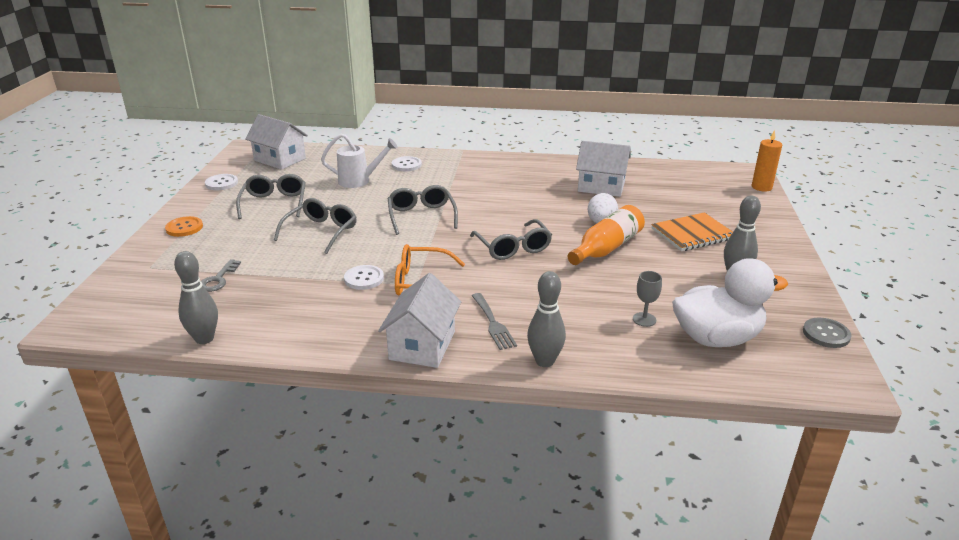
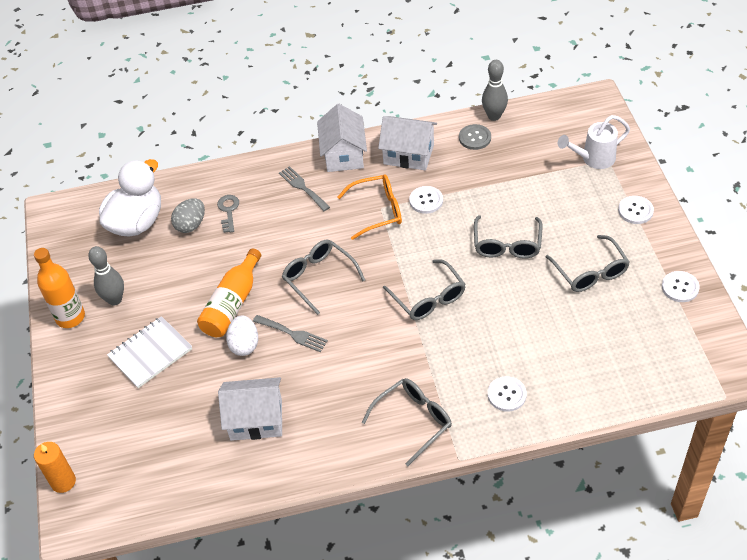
camera: 165 degrees right, 20 degrees up
orange button [165,216,203,237] -> white button [618,196,654,224]
grey key [201,259,241,292] -> grey key moved to [217,195,239,233]
white house [245,114,308,170] -> white house moved to [378,116,437,170]
white watering can [321,133,398,188] -> white watering can moved to [558,115,630,169]
grey bowling pin [527,271,566,367] -> none
grey goblet [633,271,662,327] -> grey egg [171,198,205,233]
orange notebook [651,212,733,251] -> white notebook [107,316,192,388]
white duck [672,258,788,347] -> white duck turned 150 degrees clockwise [99,159,161,237]
grey button [803,317,852,348] -> grey button moved to [459,124,491,150]
none -> orange bottle [34,248,85,328]
none -> grey fork [253,315,328,352]
none -> grey glasses [362,378,452,466]

